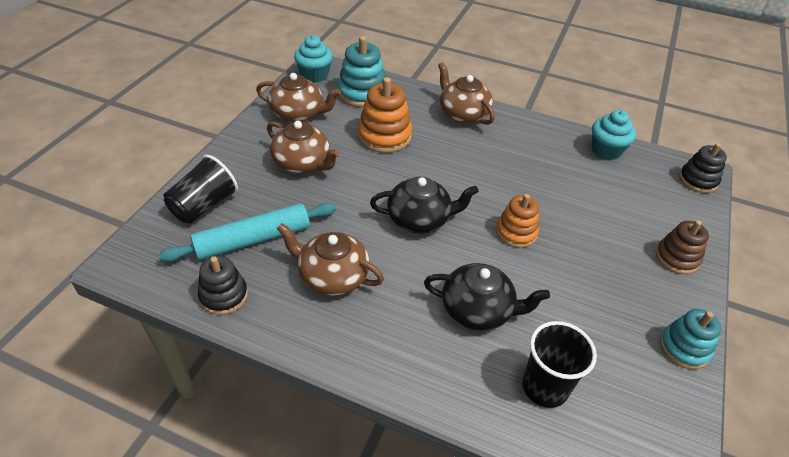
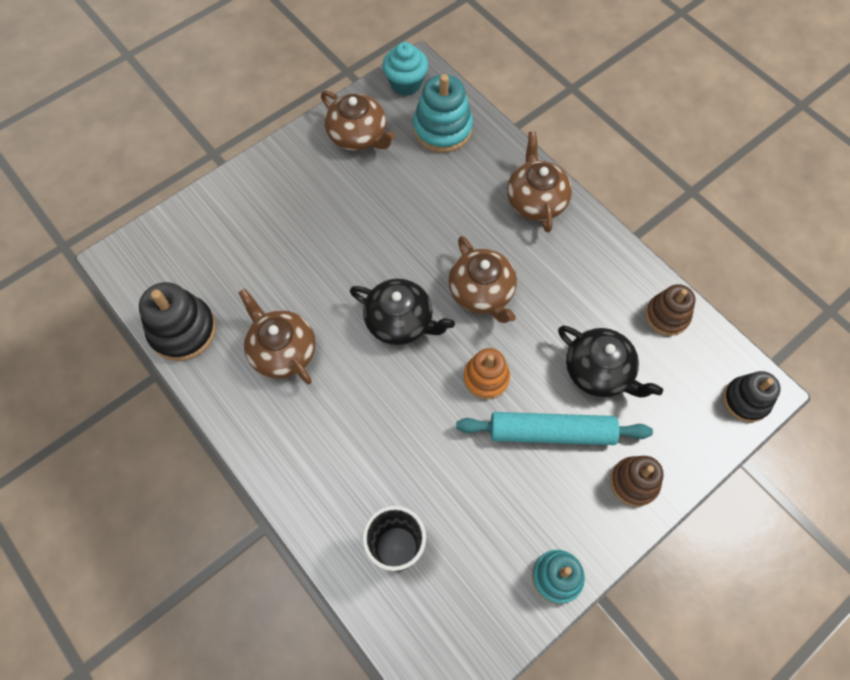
camera: 30 degrees right, 20 degrees up
turquoise rolling pin [158,203,336,262] -> turquoise rolling pin moved to [456,412,653,445]
black cup [164,155,238,224] -> none
black stacking toy [198,256,248,315] -> black stacking toy [139,282,216,361], size x1.51
brown teapot [267,121,340,173] -> brown teapot moved to [448,236,517,323]
orange stacking toy [358,77,412,153] -> none
black teapot [424,263,550,331] -> black teapot moved to [558,326,663,397]
turquoise cupcake [592,110,636,160] -> brown stacking toy [645,284,695,336]

